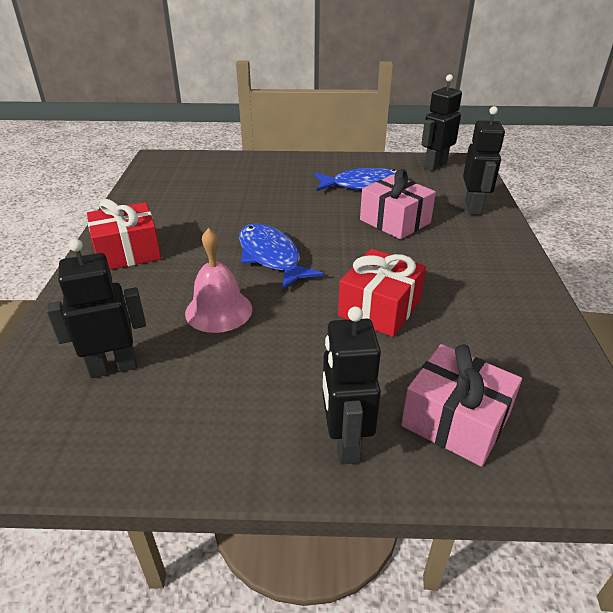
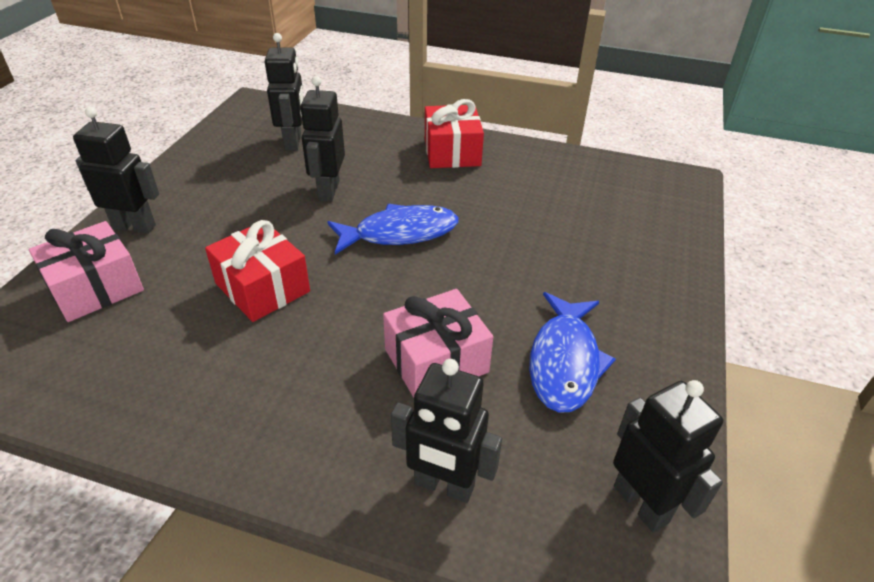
camera: 105 degrees right, 5 degrees up
pink bell [185,228,252,333] -> black robot [300,76,345,202]

